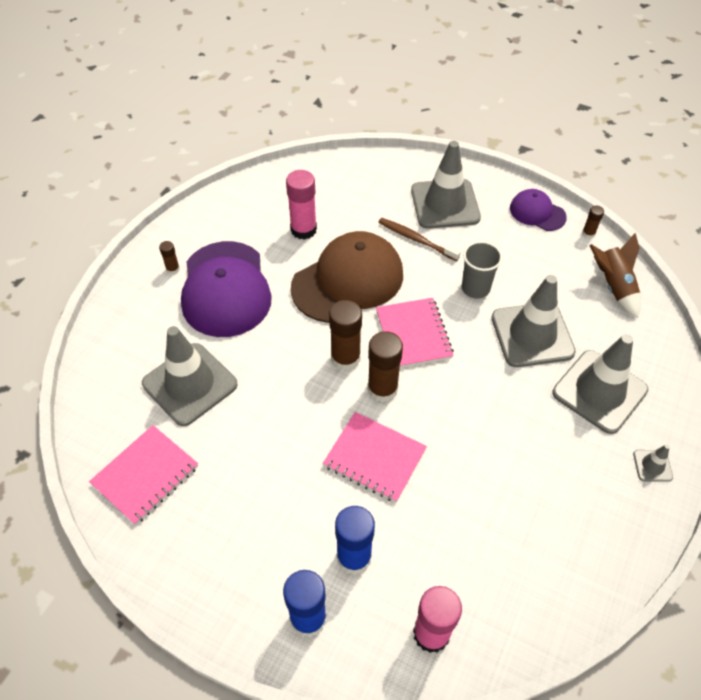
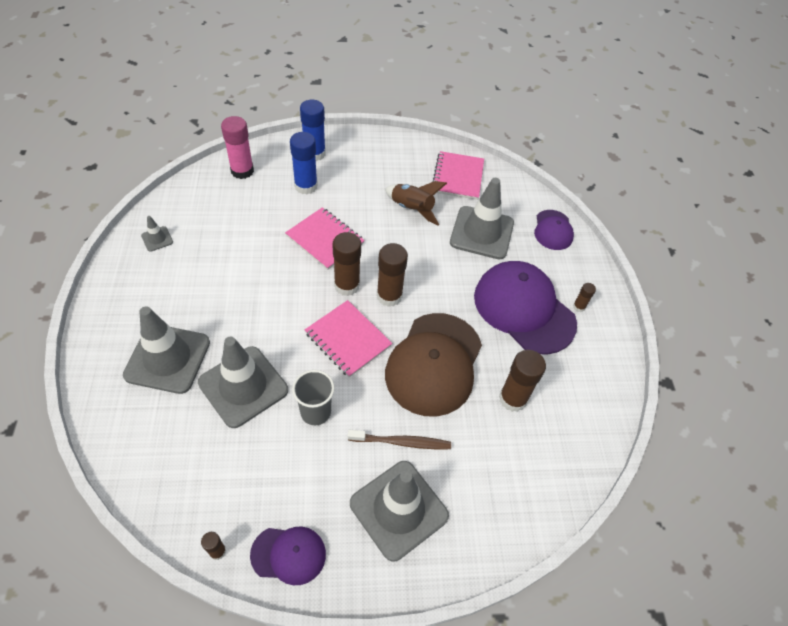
camera: 145 degrees right, 0 degrees up
pink glue stick [286,170,317,240] -> brown glue stick [499,350,546,412]
pink notebook [323,412,427,502] -> pink notebook turned 45 degrees clockwise [285,207,365,270]
brown rocket [589,233,641,318] -> brown rocket moved to [385,181,447,225]
grey traffic cone [633,444,673,482] -> grey traffic cone moved to [141,216,173,252]
none -> purple cap [534,210,574,250]

